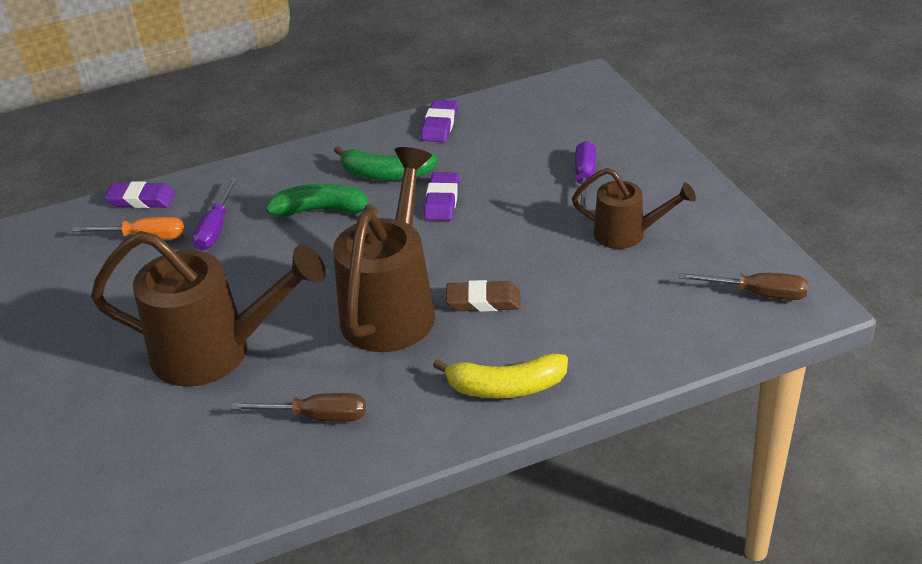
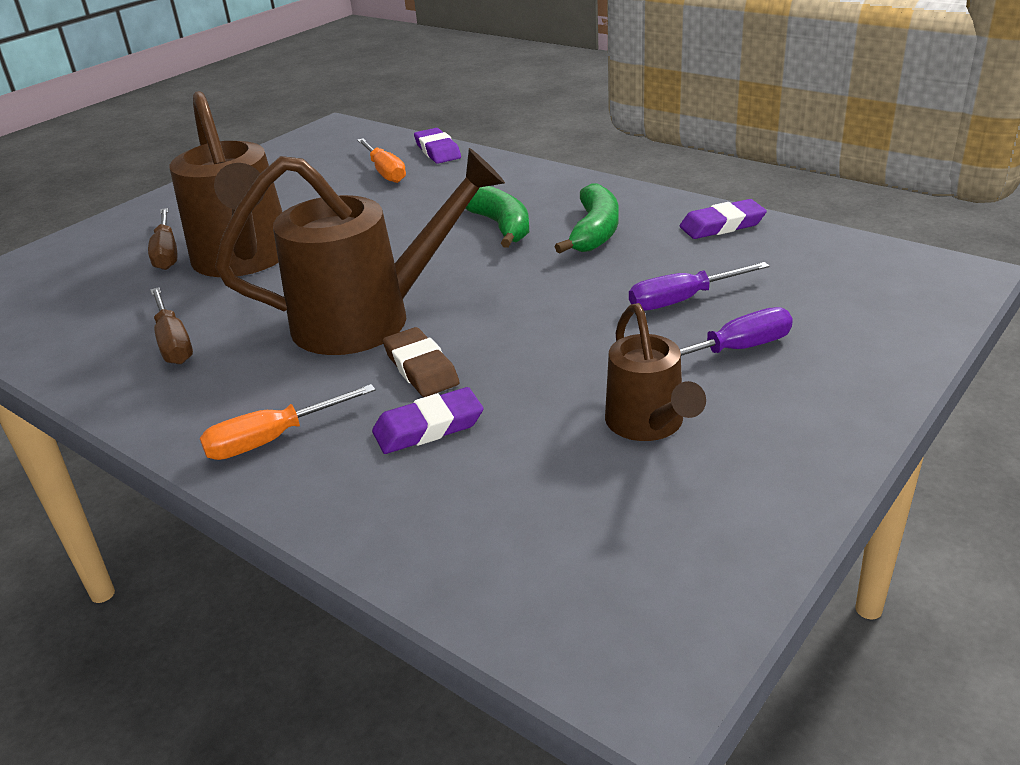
camera: 60 degrees right, 5 degrees down
purple screwdriver [192,178,238,250] -> purple screwdriver moved to [629,262,770,311]
green banana [334,146,438,181] -> green banana turned 150 degrees counterclockwise [555,183,619,254]
purple eraser [424,172,459,221] -> purple eraser moved to [372,387,483,454]
yellow banana [433,353,568,398] -> orange screwdriver [200,384,376,460]
brown screwdriver [679,273,808,300] -> brown screwdriver moved to [148,208,177,270]

